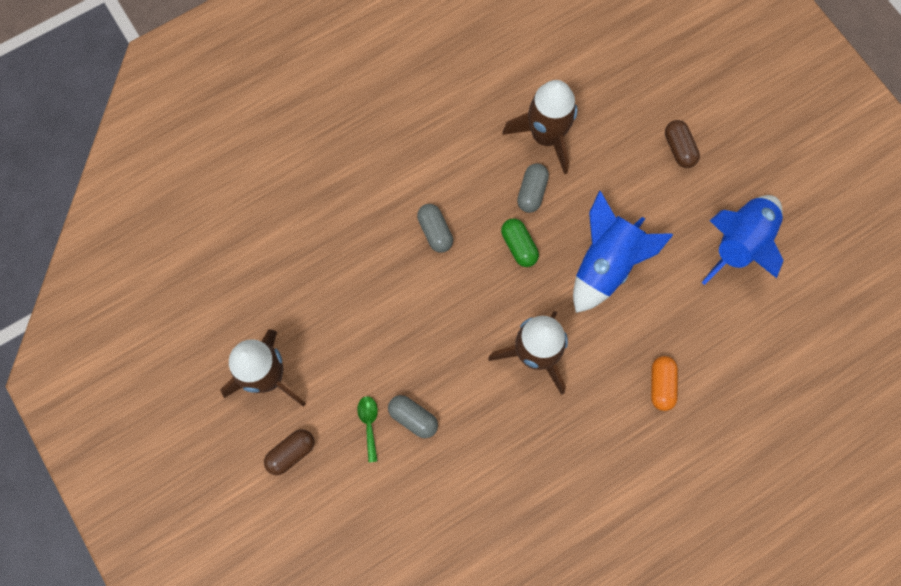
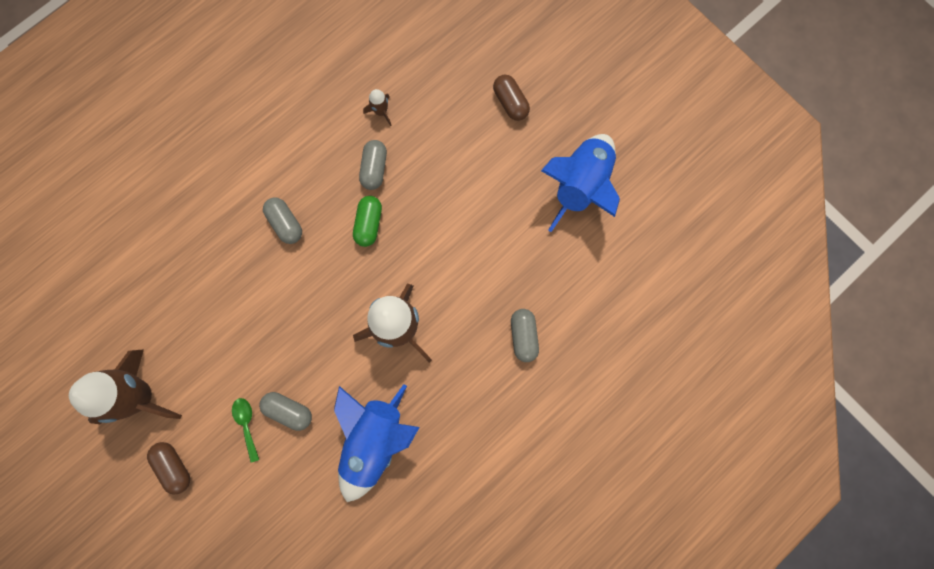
camera: 10 degrees left, 5 degrees up
brown capsule [264,429,315,475] -> brown capsule turned 75 degrees counterclockwise [147,442,190,495]
green capsule [501,218,539,267] -> green capsule turned 45 degrees clockwise [353,196,382,247]
brown rocket [502,80,577,174] -> brown rocket [363,89,392,126], size x0.41
blue rocket [573,190,673,313] -> blue rocket moved to [334,384,420,502]
orange capsule [651,356,678,411] -> grey capsule [511,309,539,362]

